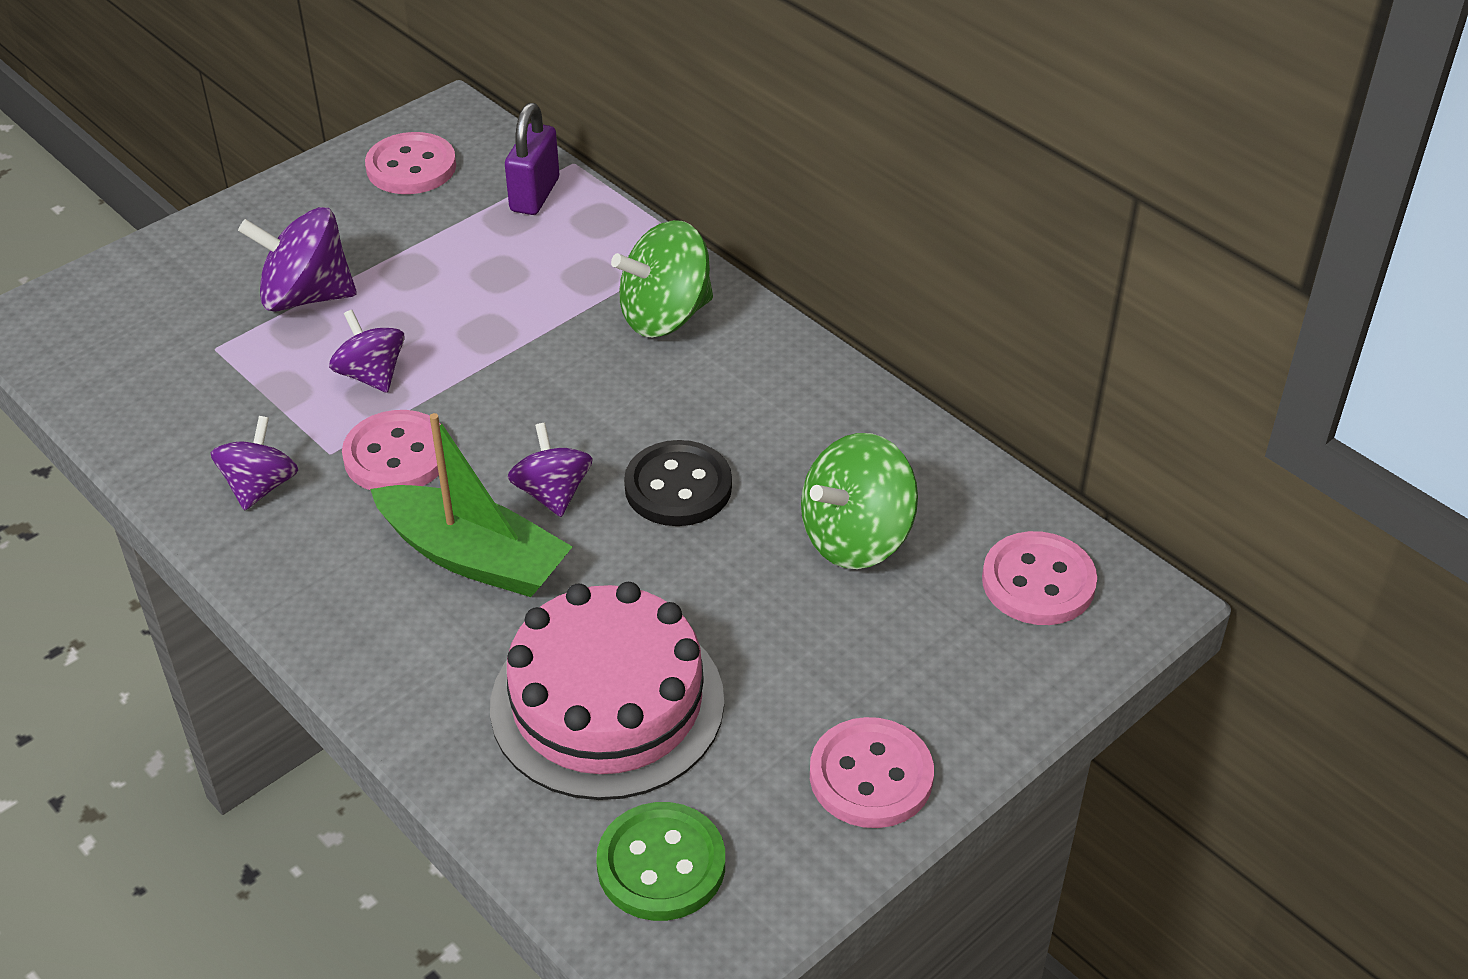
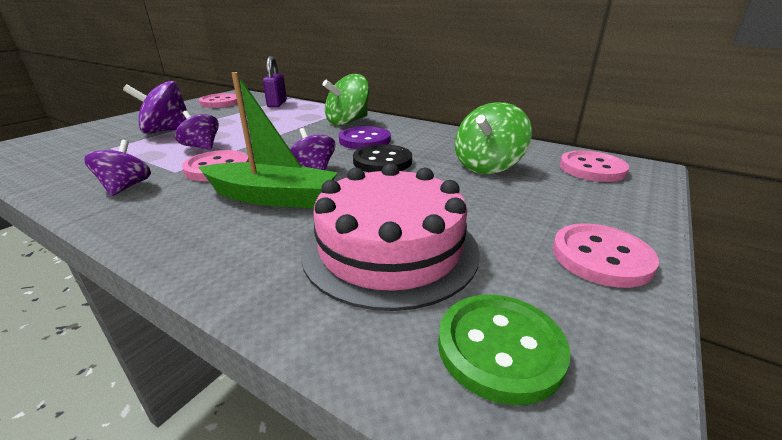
camera: 15 degrees left, 15 degrees down
none -> purple button [339,126,391,149]

